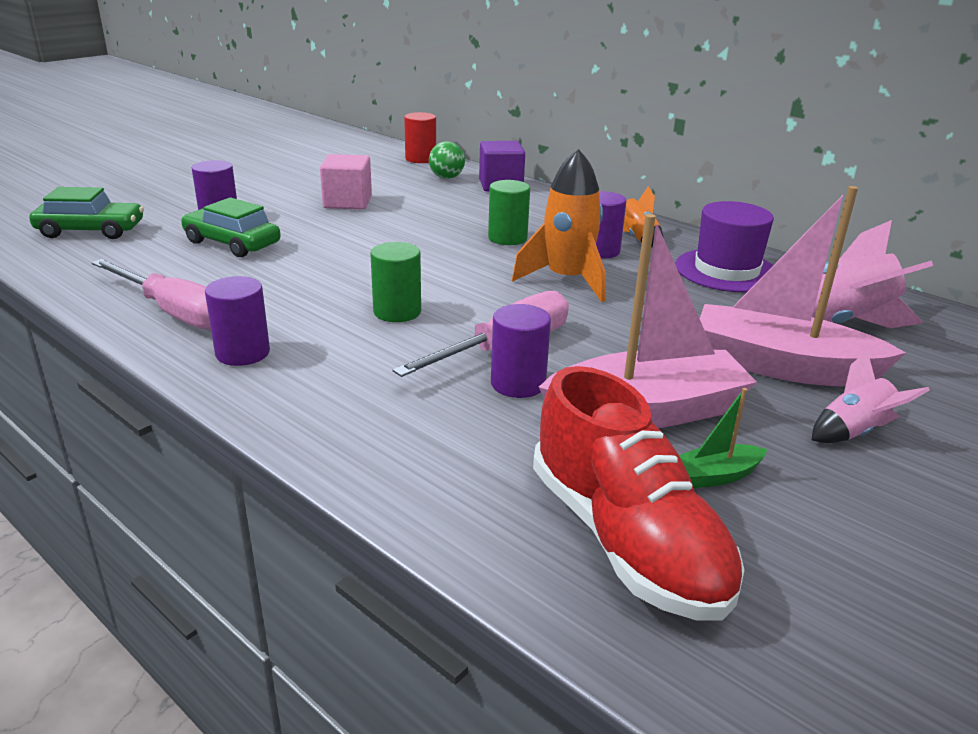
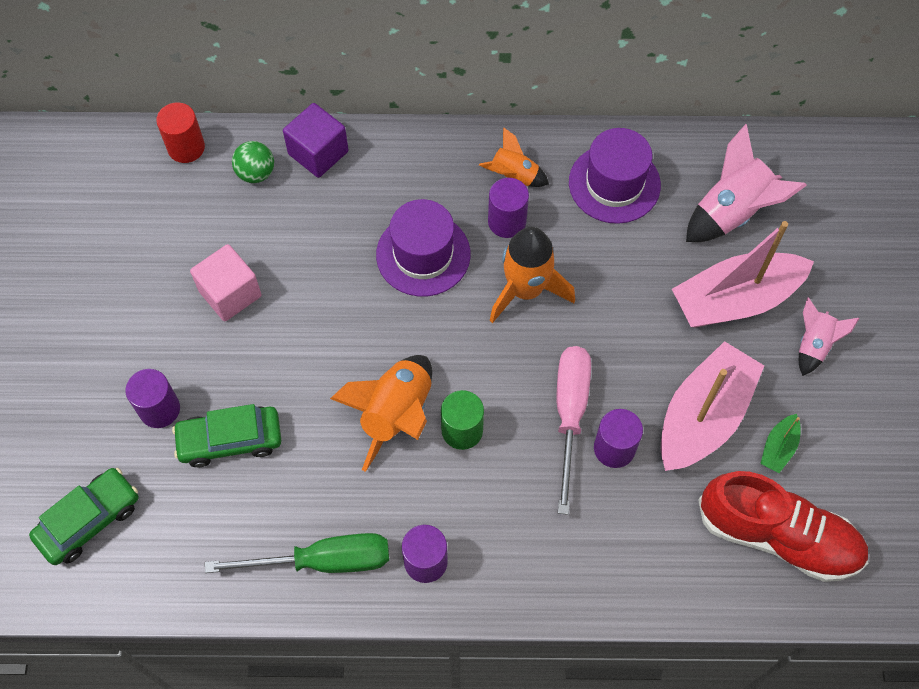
camera: 40 degrees left, 35 degrees up
pink screwdriver [91,259,211,330] -> green screwdriver [205,533,389,573]
green cylinder [488,180,530,245] -> purple hat [376,199,470,297]
none -> orange rocket [330,355,432,472]

